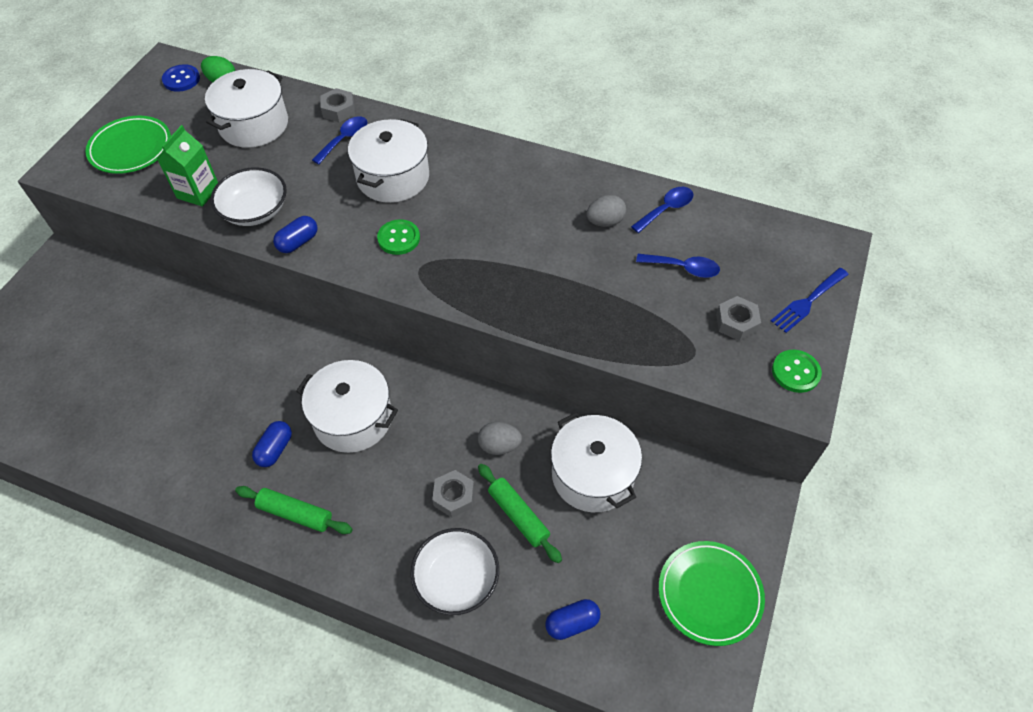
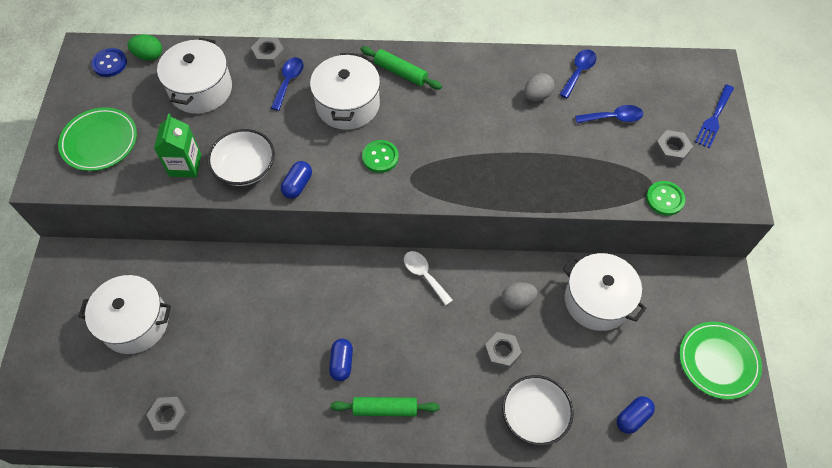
camera: 20 degrees left, 5 degrees up
white pot [296,360,398,453] -> white pot moved to [78,275,171,354]
green rolling pin [478,464,562,563] -> green rolling pin moved to [360,46,442,90]
green button [772,350,822,393] -> green button moved to [646,181,685,216]
none -> grey nut [146,397,189,434]
none -> white spoon [404,251,453,306]

